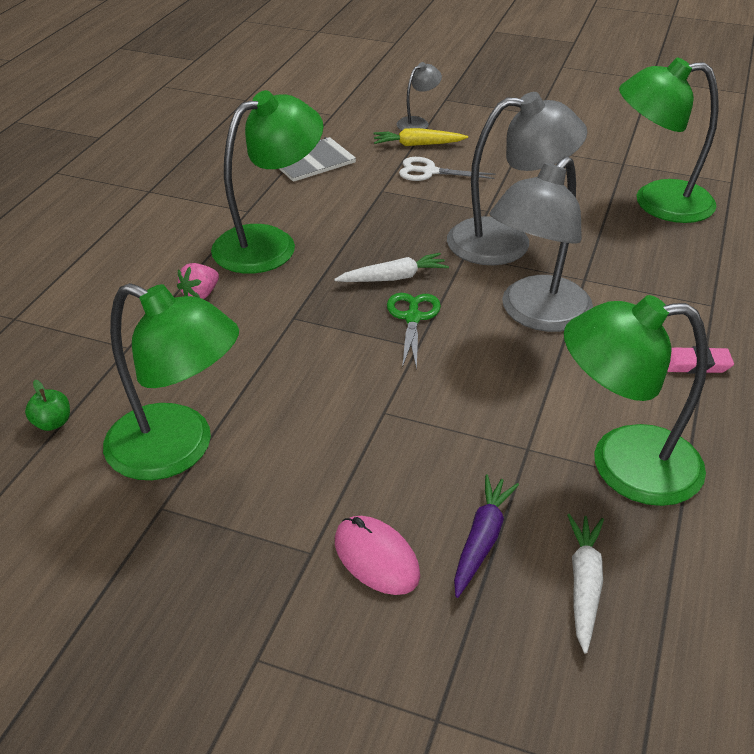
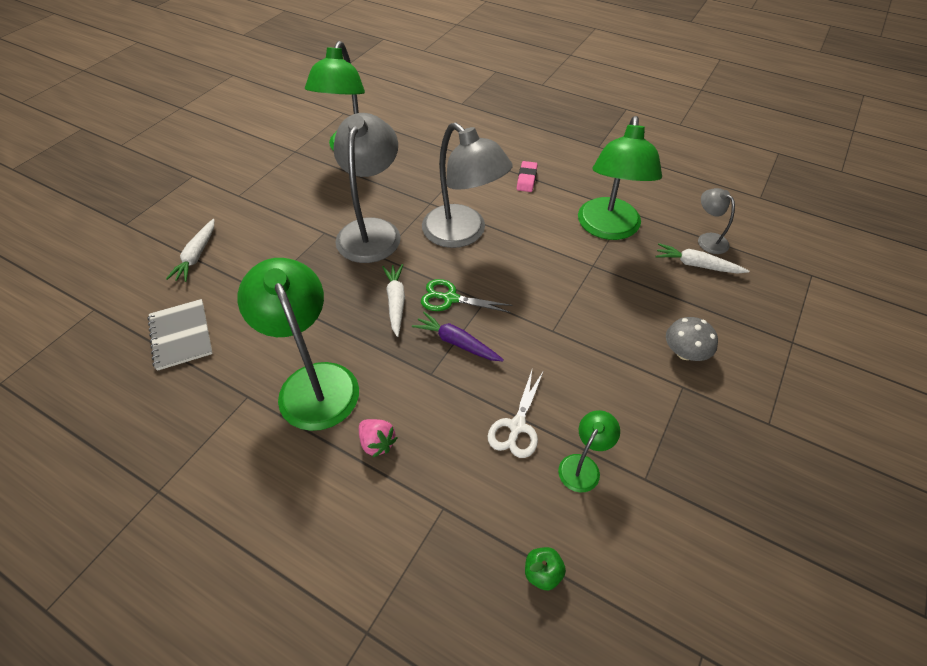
camera: 80 degrees left, 10 degrees up
green lamp [103,283,239,480] -> green lamp [558,410,620,492], size x0.47
pink mouse [335,516,420,595] -> grey mushroom [666,317,718,361]
yellow carrot [373,128,468,146] -> white carrot [166,219,214,282]
grey lamp [397,62,442,130] -> grey lamp moved to [698,188,735,254]
white scissors [399,157,495,181] -> white scissors moved to [488,370,544,458]
purple carrot [454,475,519,598] -> purple carrot moved to [412,312,504,361]

